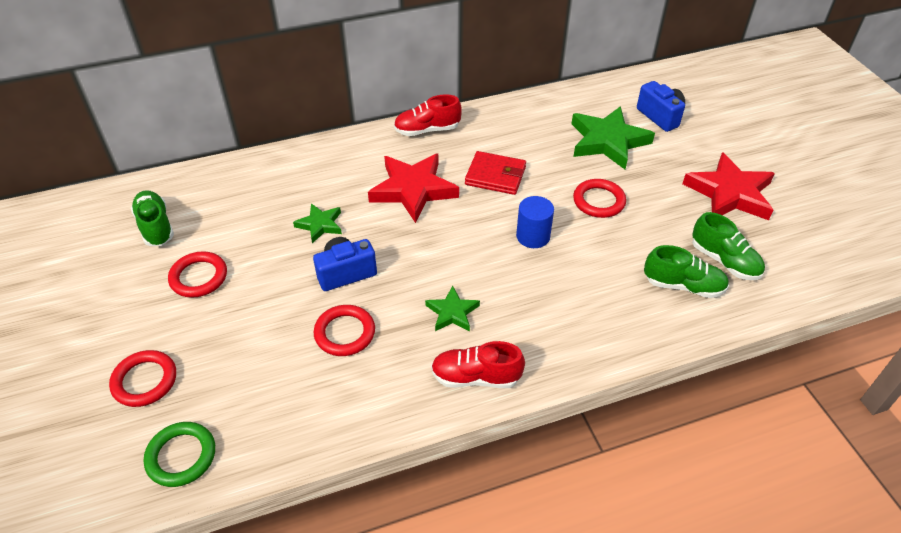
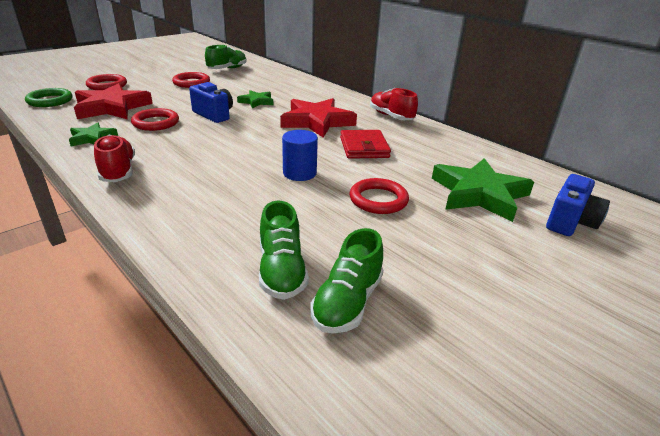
camera: 65 degrees right, 15 degrees down
green star [425,286,480,332] -> green star moved to [69,123,118,146]
red star [682,152,775,220] -> red star moved to [74,83,153,119]

